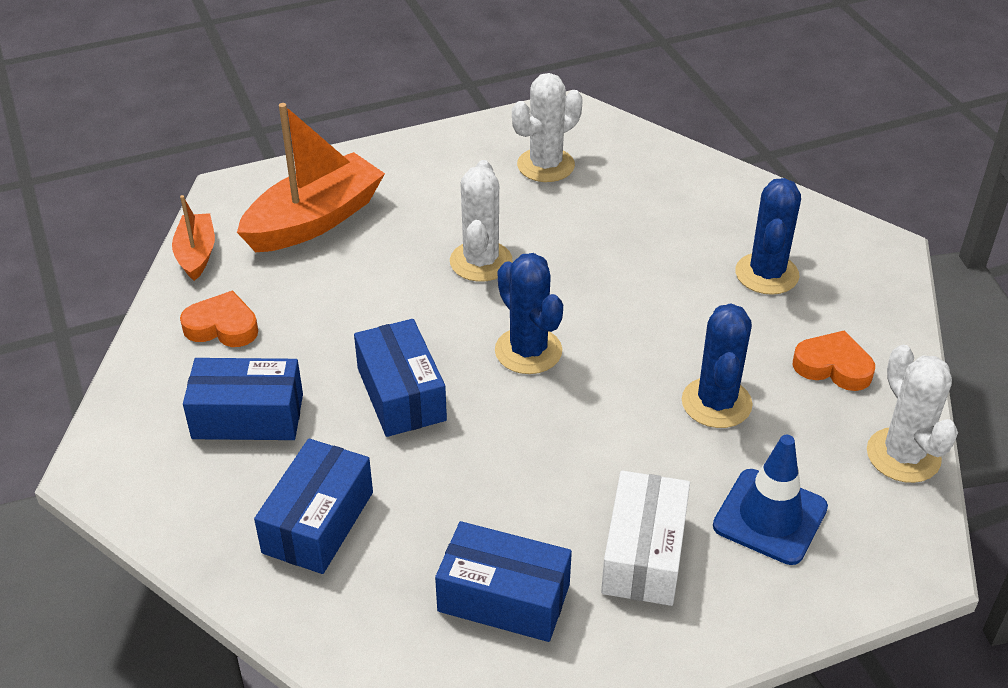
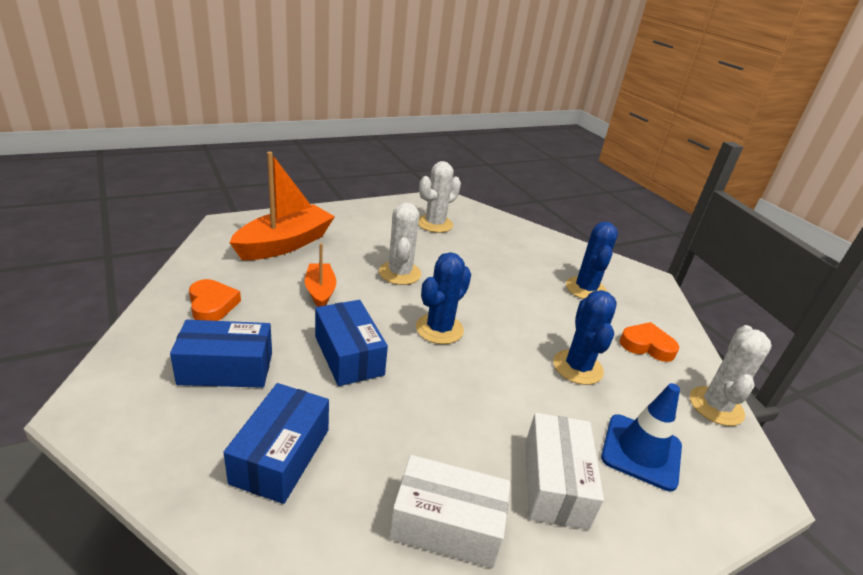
camera: 10 degrees left, 10 degrees down
orange boat [172,195,215,281] -> orange boat moved to [305,243,337,307]
orange heart [180,291,258,347] -> orange heart turned 60 degrees clockwise [189,279,241,321]
blue box [435,521,572,642] -> white box [389,455,511,568]
blue cactus [495,253,563,374] -> blue cactus turned 75 degrees clockwise [416,252,471,344]
white cactus [867,345,958,483] -> white cactus turned 45 degrees clockwise [690,325,772,426]

